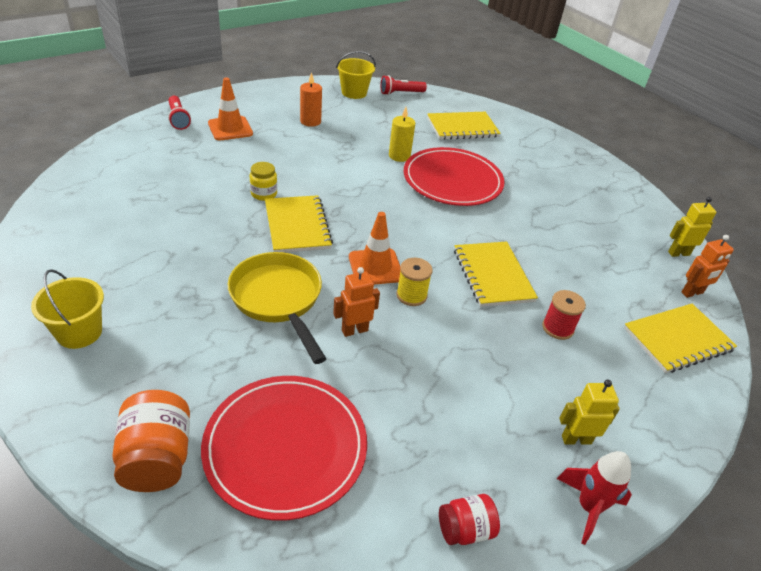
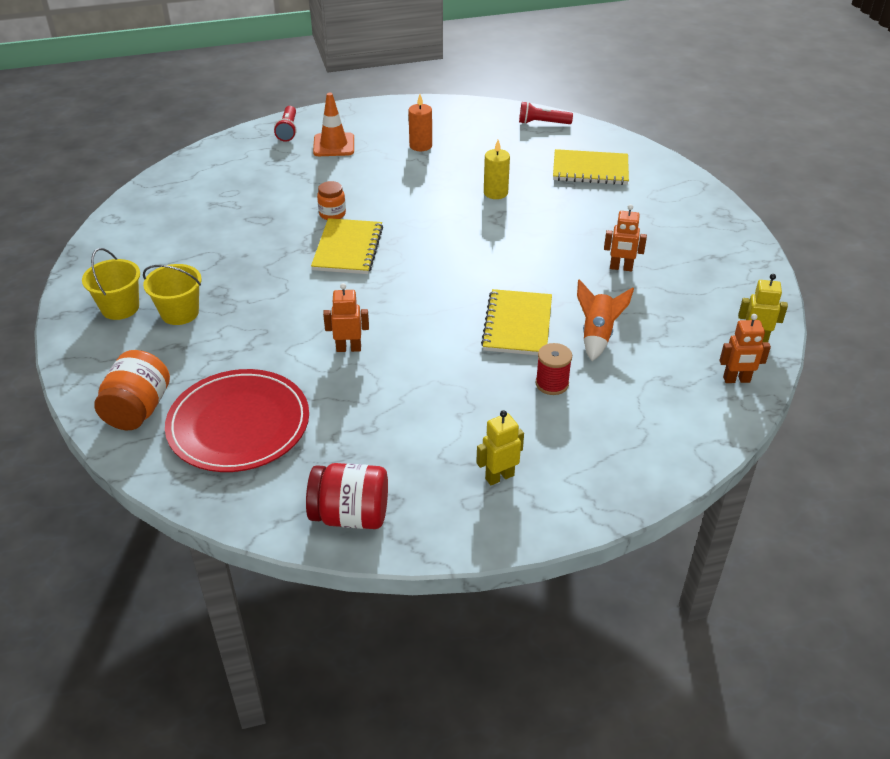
camera: 25 degrees right, 0 degrees up
yellow pan [228,252,326,364] -> none
yellow jar [250,162,277,201] -> orange jar [317,181,346,220]
yellow bucket [336,51,376,99] -> yellow bucket moved to [143,264,202,325]
orange traffic cone [349,212,401,285] -> none
yellow spool [396,258,433,306] -> none
red plate [404,147,505,206] -> none
red jar [439,494,500,545] -> red jar [306,463,388,529], size x1.64
red rocket [557,451,632,545] -> none
yellow robot [559,379,620,445] -> yellow robot turned 45 degrees counterclockwise [476,410,524,485]
yellow notebook [624,304,737,373] -> none
none -> orange rocket [577,279,634,361]
none -> orange robot [604,204,647,271]

